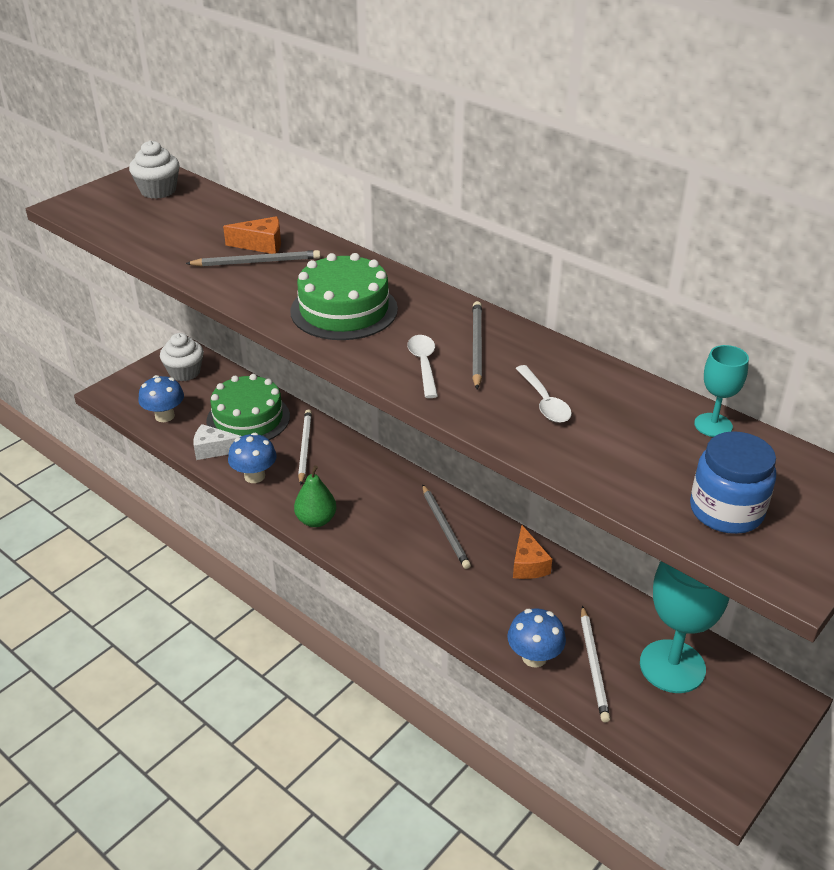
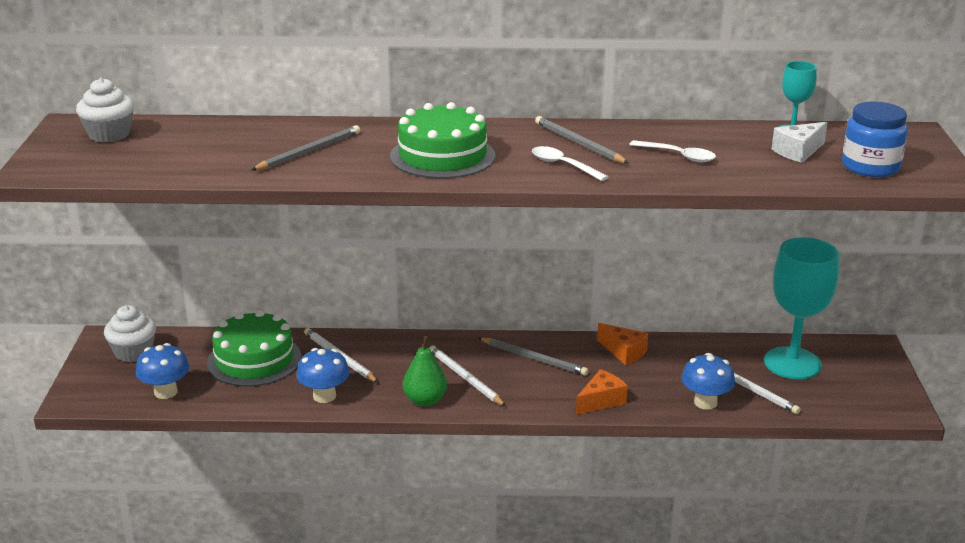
camera: 40 degrees left, 10 degrees down
white cheese [193,424,241,460] -> white cheese moved to [772,122,828,163]
orange cheese [223,216,281,254] -> orange cheese moved to [576,369,628,415]
none -> white pencil [429,346,506,406]

